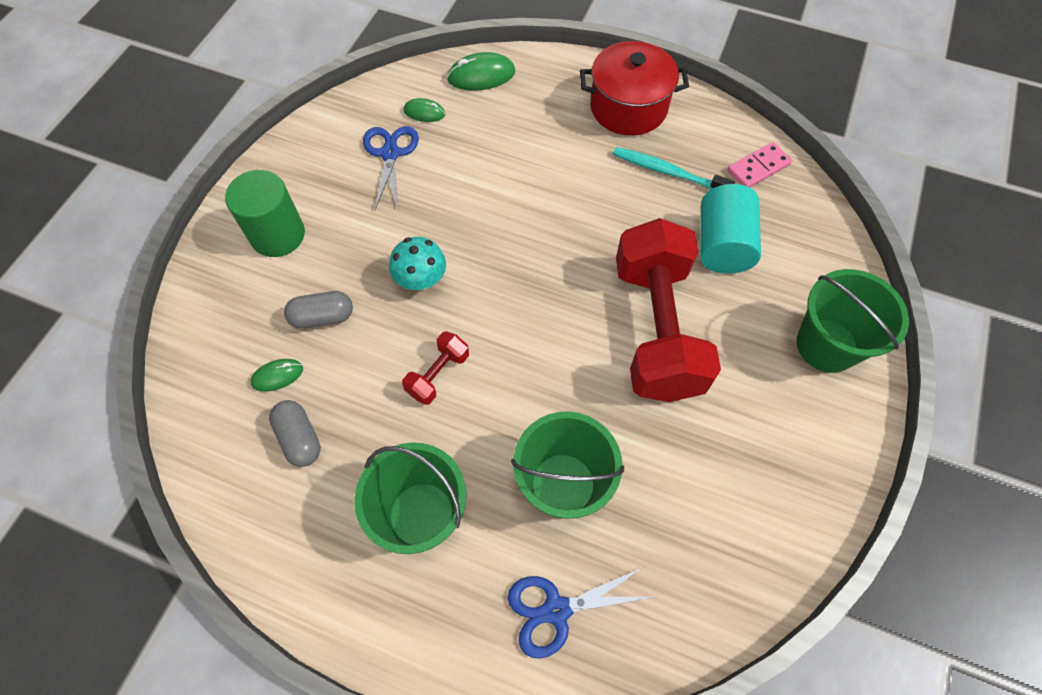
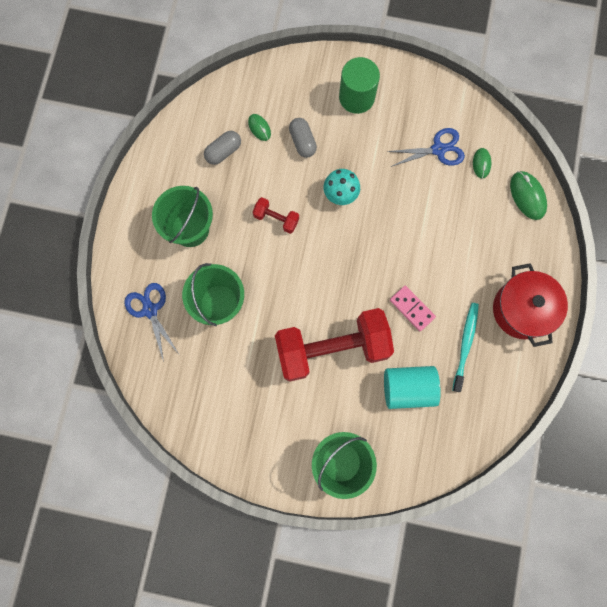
camera: 80 degrees right, 15 degrees up
pink domino [727,142,792,188] -> pink domino moved to [390,286,436,331]

